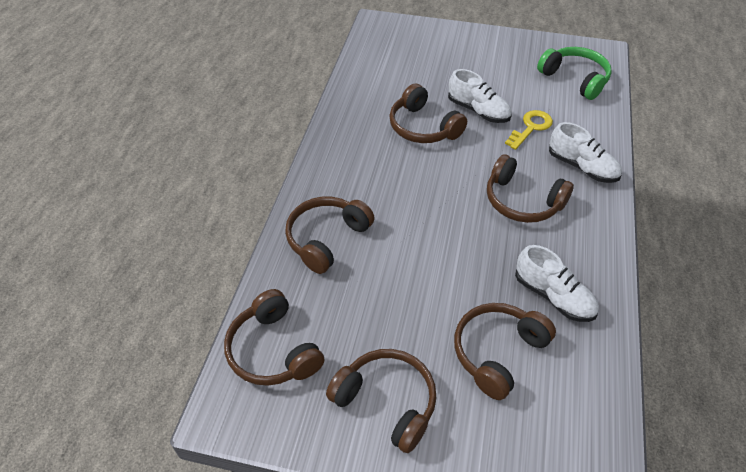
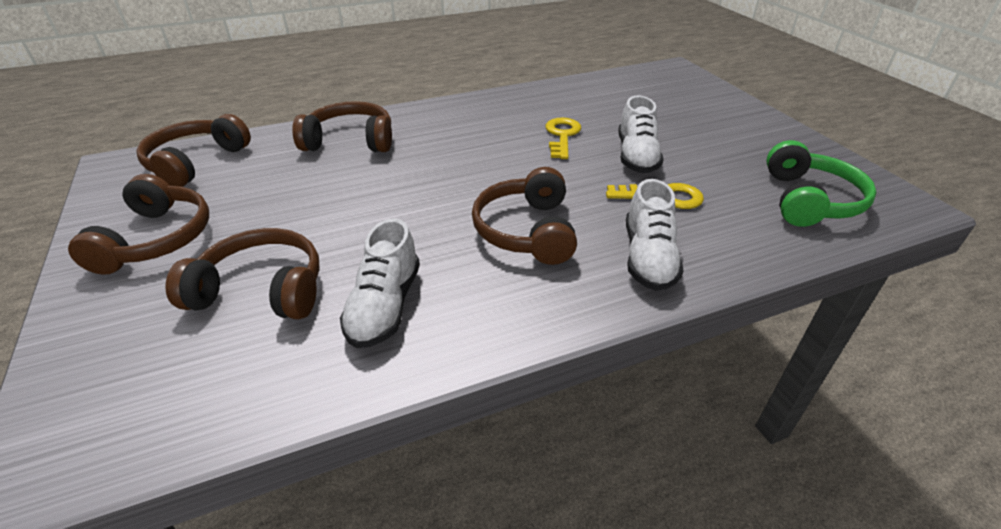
camera: 55 degrees right, 10 degrees down
brown headphones [389,84,467,143] -> yellow key [546,117,581,159]

